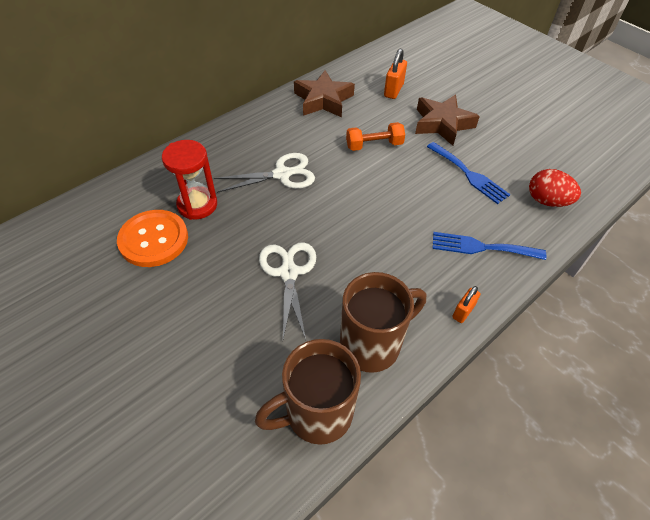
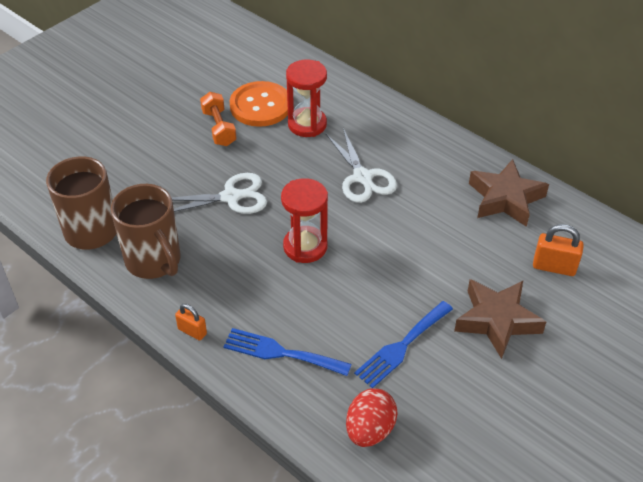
camera: 85 degrees right, 5 degrees down
orange dumbbell [346,122,405,151] -> orange dumbbell moved to [200,92,237,146]
blue fork [432,232,546,260] -> blue fork turned 75 degrees counterclockwise [223,328,352,376]
none -> red hourglass [281,178,328,263]

